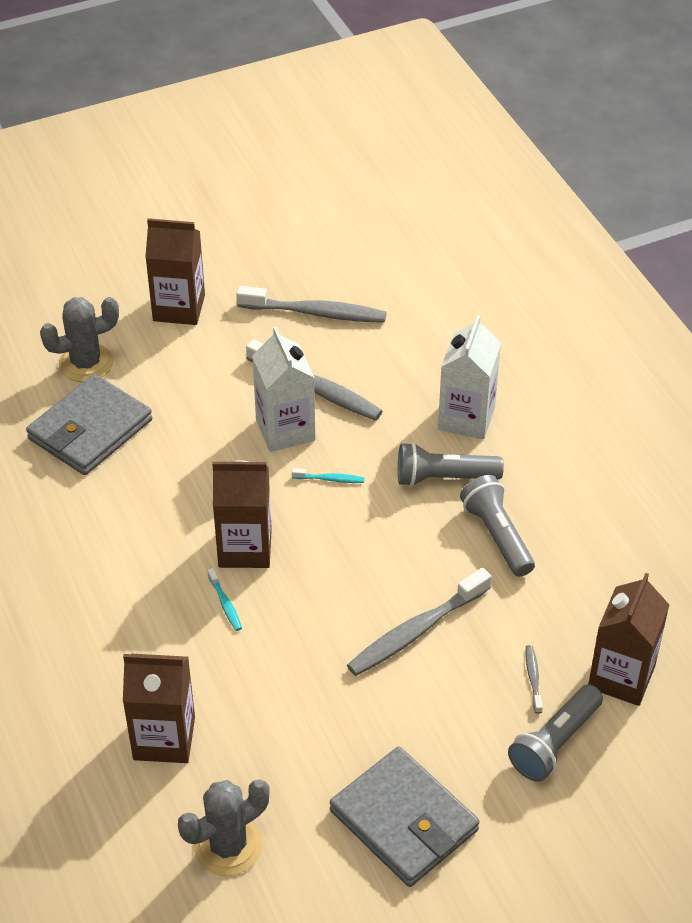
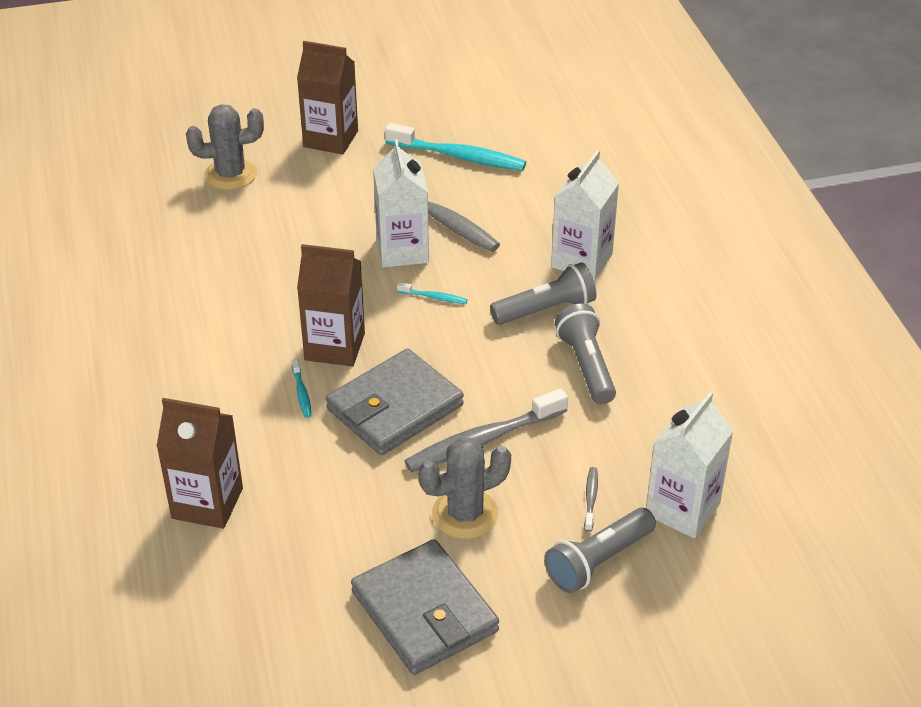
camera: 10 degrees right, 5 degrees down
grey wallet [26,374,152,475] -> grey wallet moved to [326,348,464,455]
grey cactus [178,779,270,876] -> grey cactus moved to [418,438,511,539]
grey toothbrush [236,286,387,323] -> turquoise toothbrush [385,123,526,171]
grey flashlight [398,442,504,487] -> grey flashlight turned 150 degrees clockwise [490,262,596,325]
brown carton [588,573,669,706] -> white carton [646,392,733,538]

